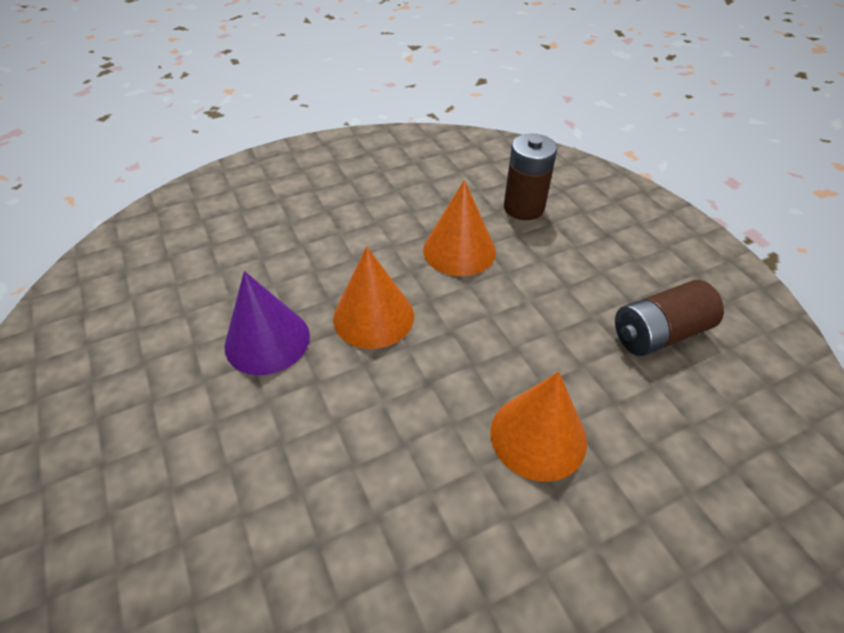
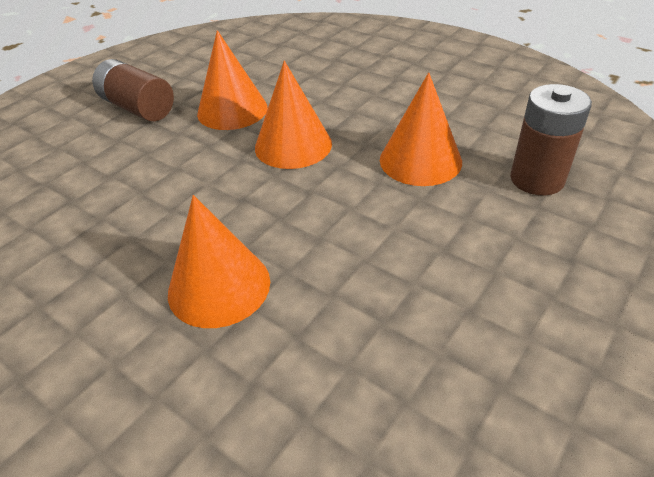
camera: 65 degrees right, 5 degrees down
purple cone [224,271,310,375] -> orange cone [197,30,268,130]
brown battery [615,280,724,356] -> brown battery moved to [92,59,174,121]

